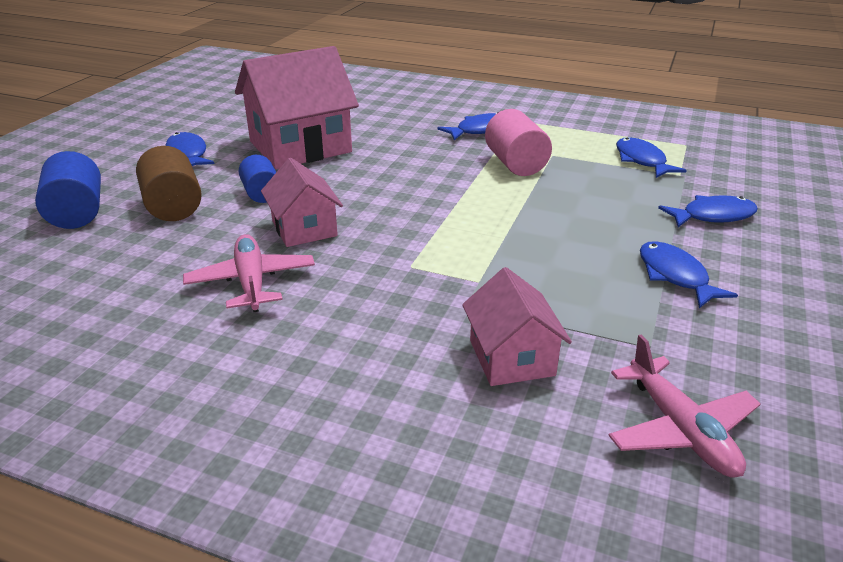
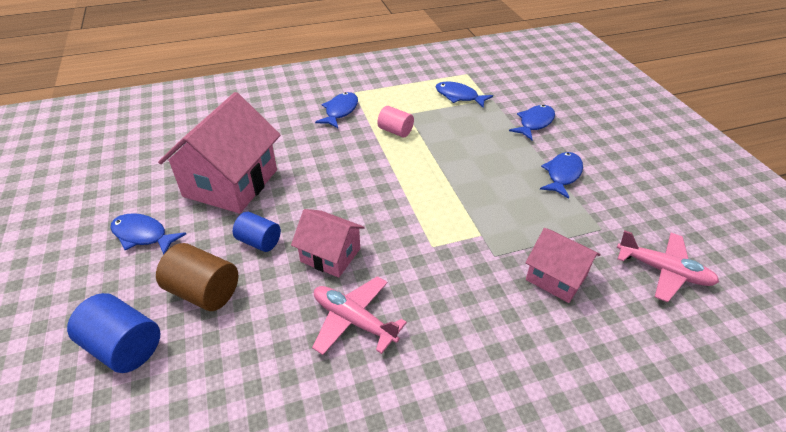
camera: 40 degrees left, 10 degrees up
pink cylinder [485,109,552,176] -> pink cylinder [377,106,414,138], size x0.66
blue fish [640,241,738,308] -> blue fish turned 90 degrees clockwise [540,152,583,199]

